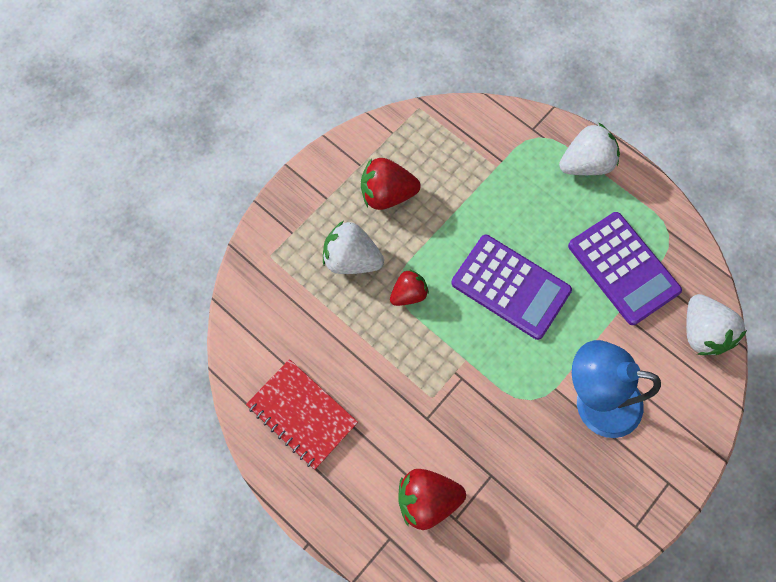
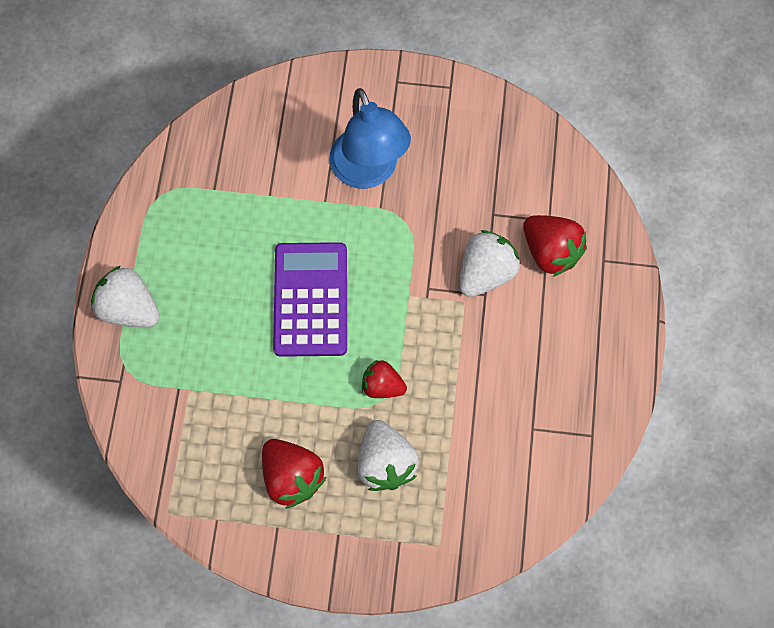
camera: 125 degrees left, 0 degrees up
red notebook [246,359,358,470] -> none
purple calculator [568,212,682,325] -> none
white strawberry [686,294,747,355] -> white strawberry moved to [459,230,521,297]

